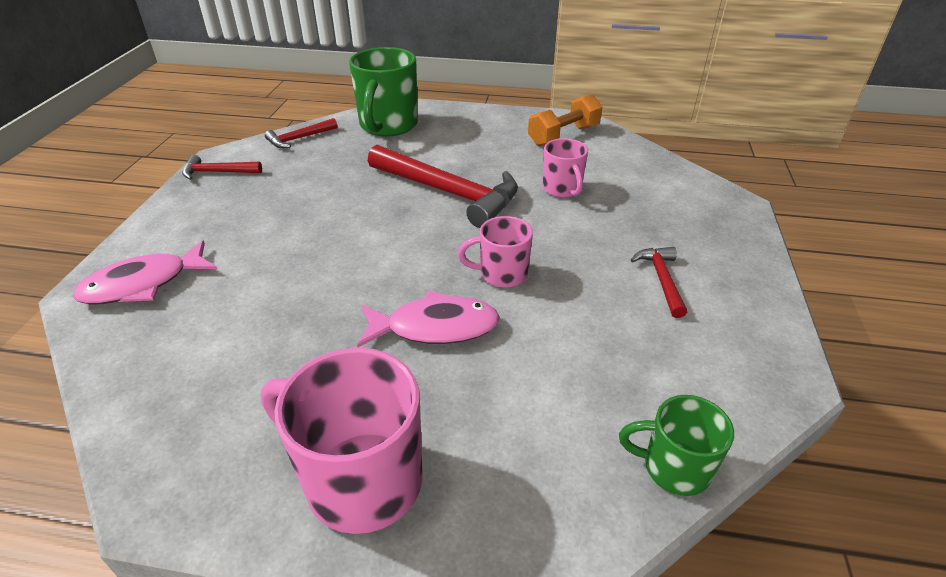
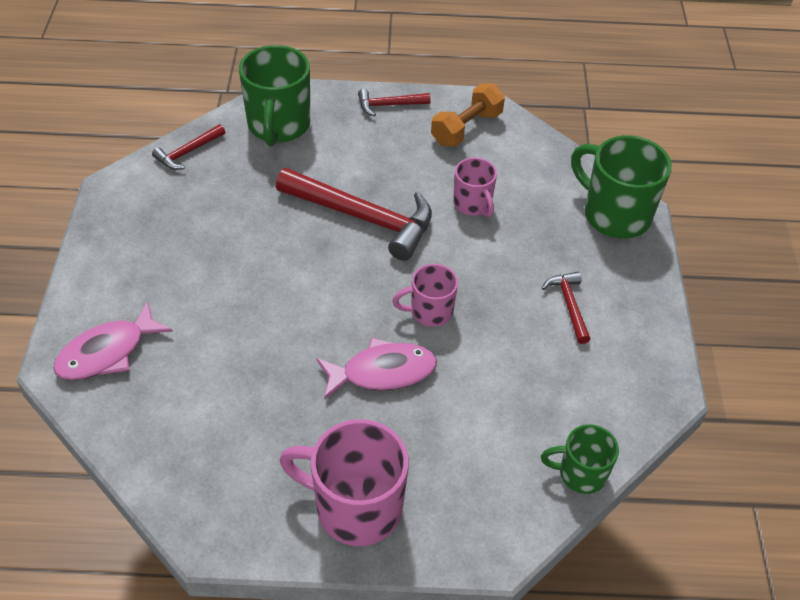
camera: 10 degrees left, 10 degrees up
red hammer [182,155,262,180] -> red hammer moved to [358,89,431,116]
none -> green mug [571,135,672,239]

